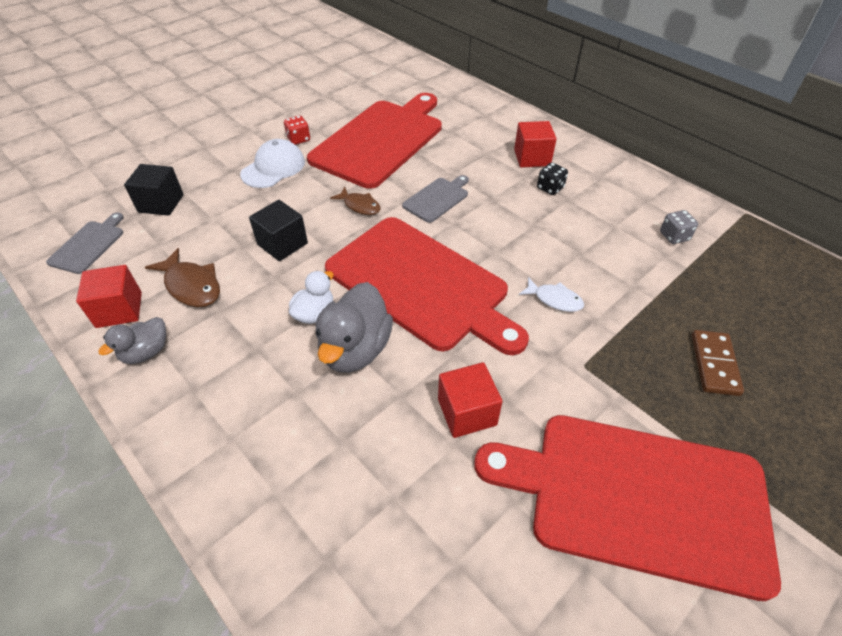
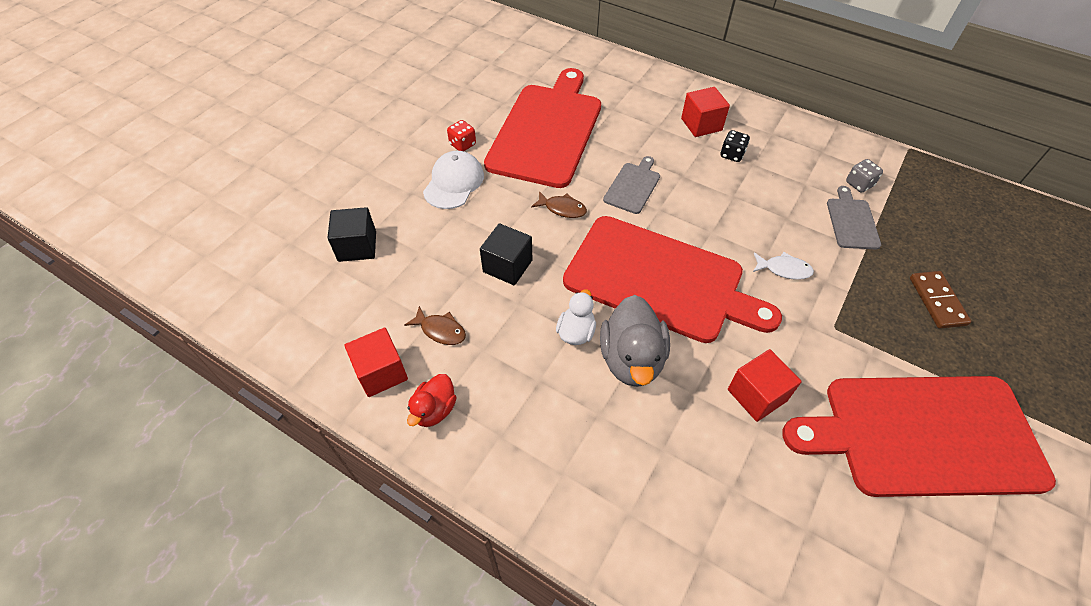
camera: 15 degrees left, 5 degrees up
grey cutting board [46,212,124,274] -> grey cutting board moved to [827,186,881,249]
grey duck [98,317,166,364] -> red duck [407,374,457,427]
brown fish [145,248,220,307] -> brown fish [404,306,466,345], size x0.66

